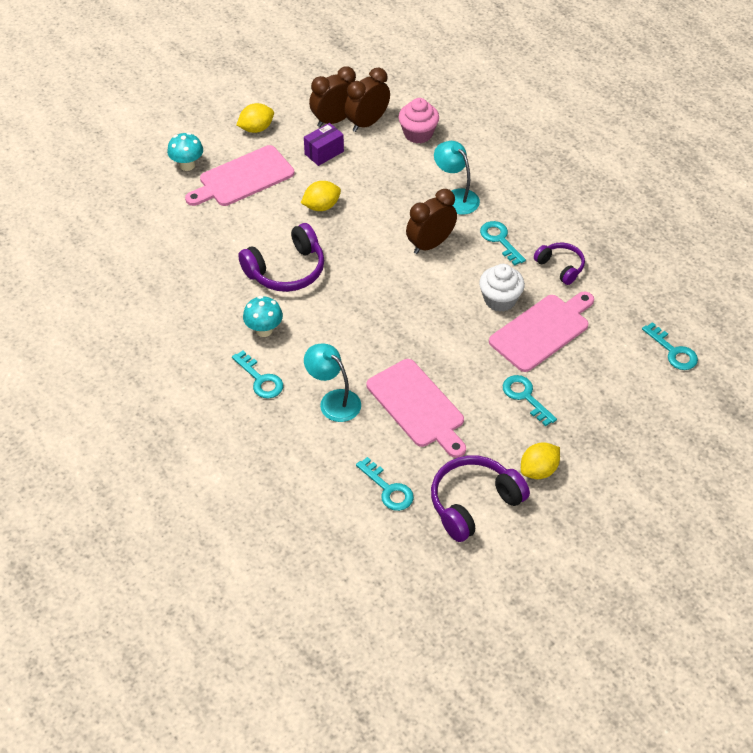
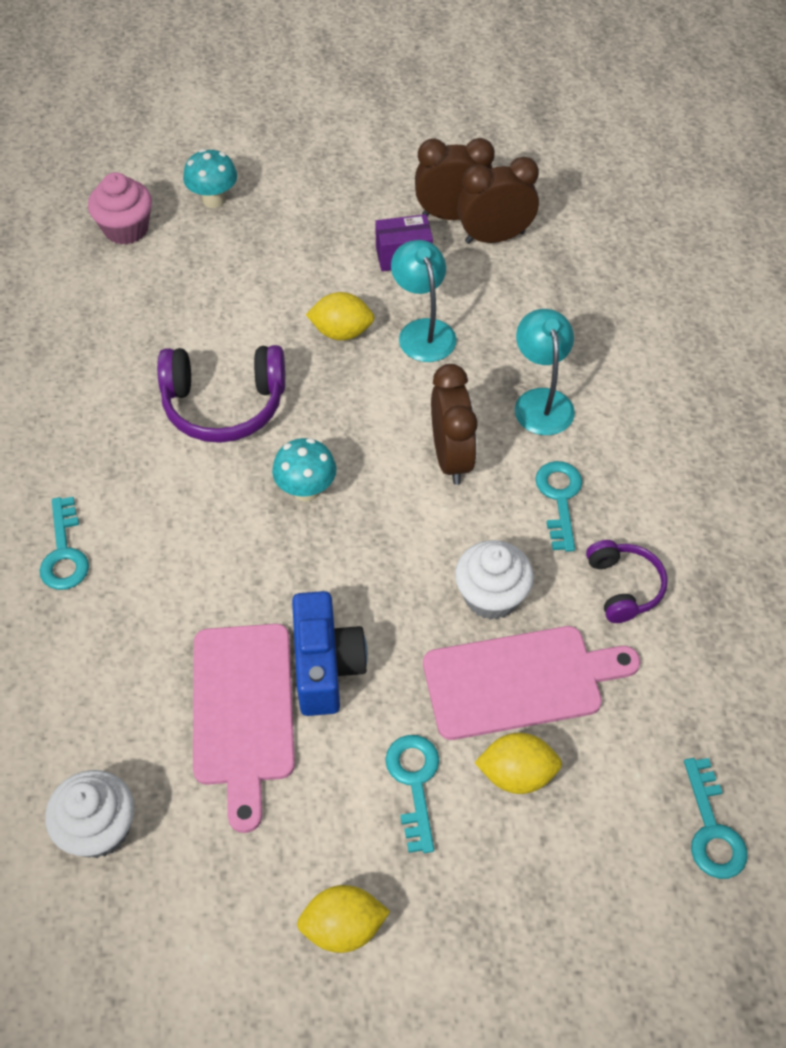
camera: 30 degrees right, 5 degrees up
pink cutting board [185,145,294,206] -> none
yellow lemon [237,103,274,133] -> yellow lemon moved to [474,732,562,794]
turquoise mushroom [243,296,283,337] -> turquoise mushroom moved to [272,438,337,502]
turquoise lamp [304,344,361,422] -> turquoise lamp moved to [391,240,457,362]
turquoise key [356,457,414,511] -> white cupcake [45,770,134,858]
pink cupcake [399,98,439,143] -> pink cupcake moved to [88,172,152,245]
brown clock [406,189,457,254] -> brown clock turned 90 degrees clockwise [431,364,478,485]
purple headphones [431,455,530,542] -> none
none -> blue camera [292,591,368,716]

